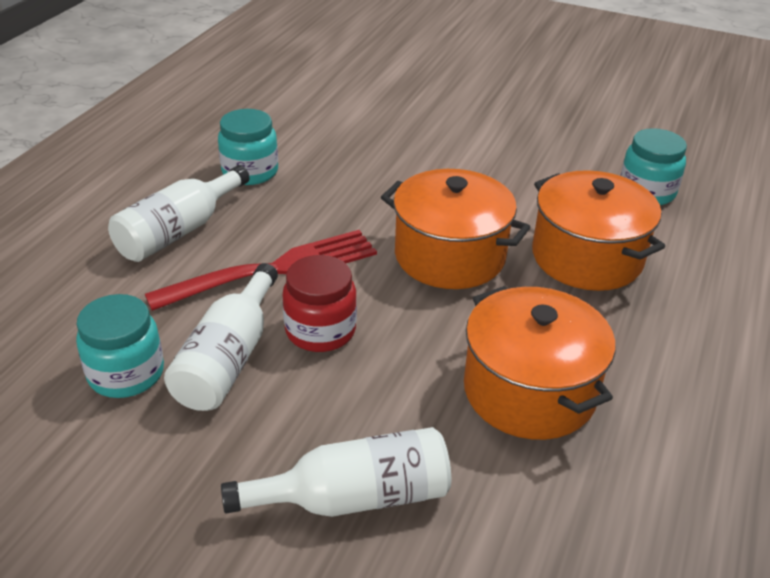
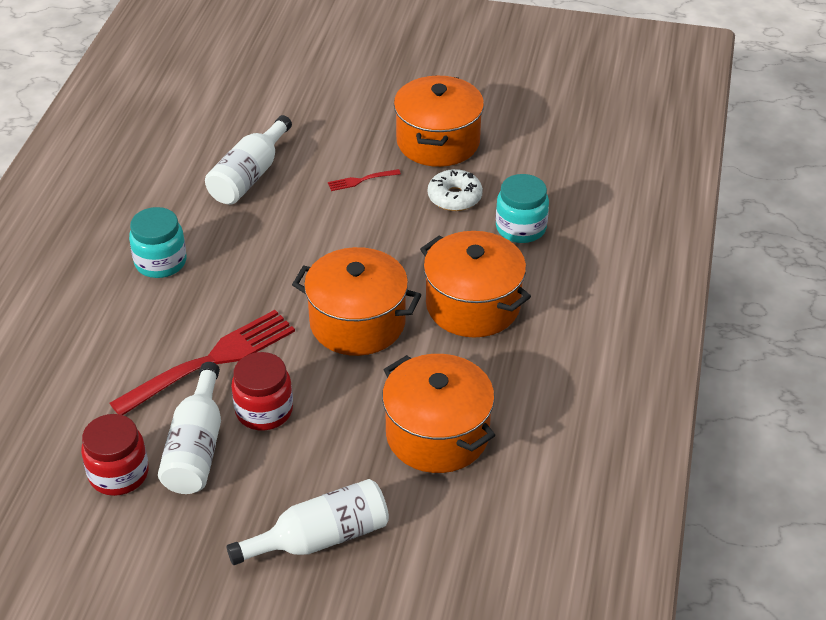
camera: 10 degrees left, 5 degrees up
turquoise jar [76,294,164,398] -> red jar [81,414,149,496]
white bottle [108,165,249,262] -> white bottle moved to [205,115,292,205]
none -> red fork [328,169,401,191]
none -> orange pot [394,75,484,167]
none -> white donut [428,169,483,211]

